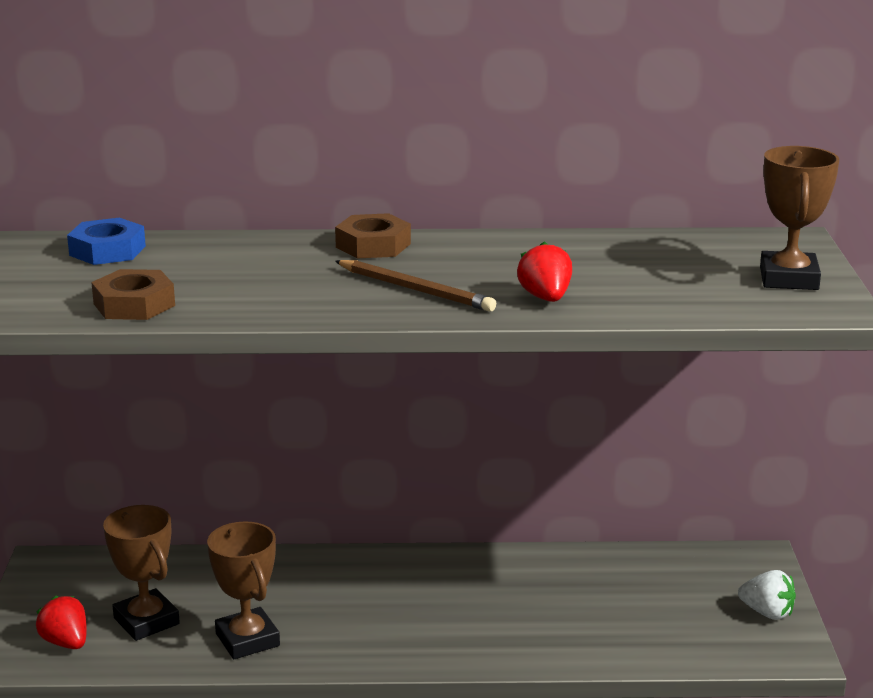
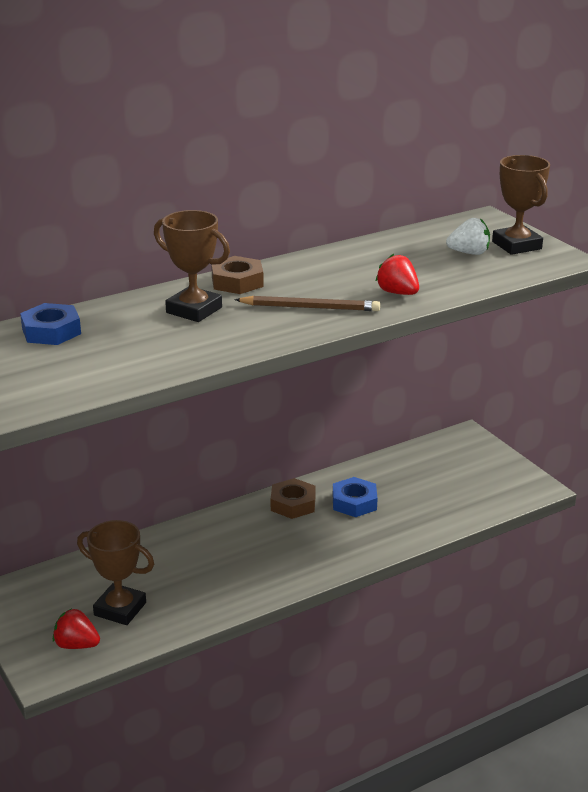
camera: 30 degrees left, 5 degrees up
brown nut [91,269,175,320] -> brown nut moved to [271,478,316,519]
brown trophy [207,521,280,659] -> brown trophy moved to [154,210,230,322]
white strawberry [738,570,796,620] -> white strawberry moved to [446,218,490,255]
none -> blue nut [333,477,378,517]

